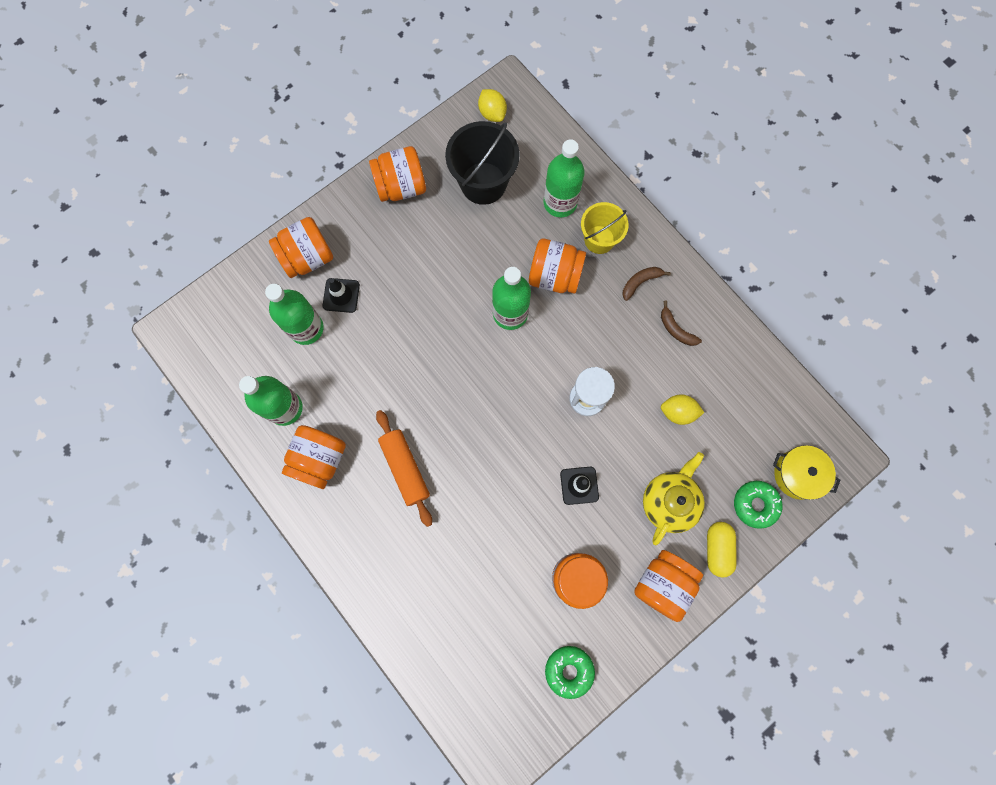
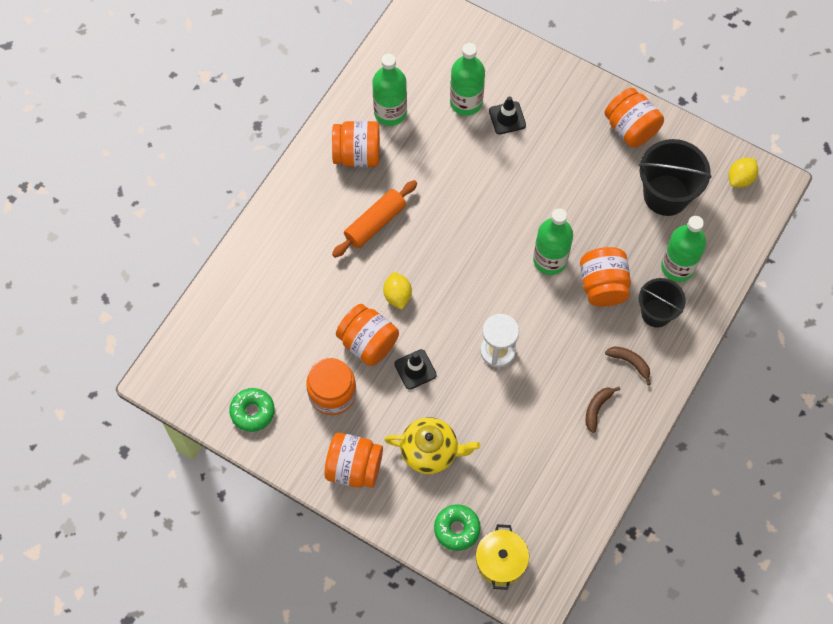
camera: 70 degrees right, 10 degrees down
orange jar [269,217,333,278] -> orange jar moved to [336,304,399,366]
yellow bucket [581,202,629,254] -> black bucket [639,278,686,328]
yellow lemon [661,395,704,425] -> yellow lemon moved to [383,272,412,310]
yellow capsule [707,522,737,578] -> none

